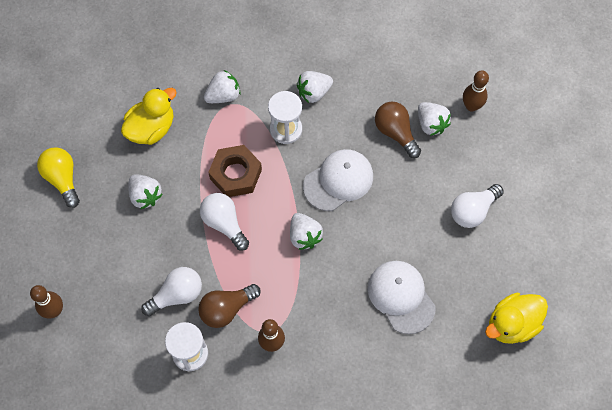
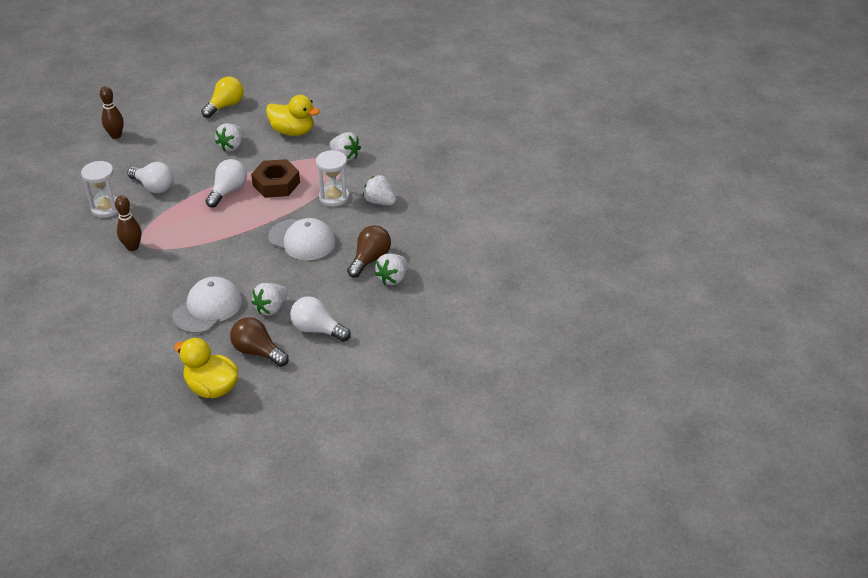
camera: 65 degrees right, 25 degrees down
brown light bulb [198,284,261,328] -> brown light bulb moved to [230,317,289,367]
white strawberry [290,213,323,250] -> white strawberry moved to [252,283,288,315]
brown bowling pin [463,70,489,112] -> none

